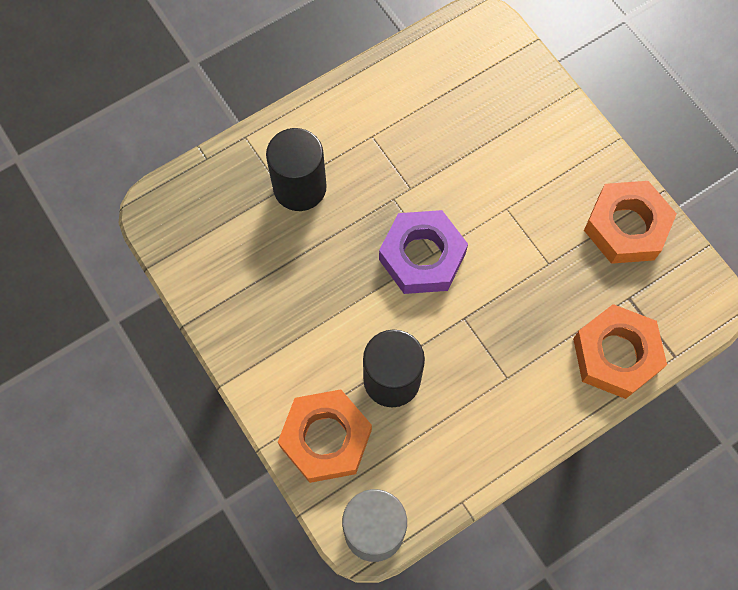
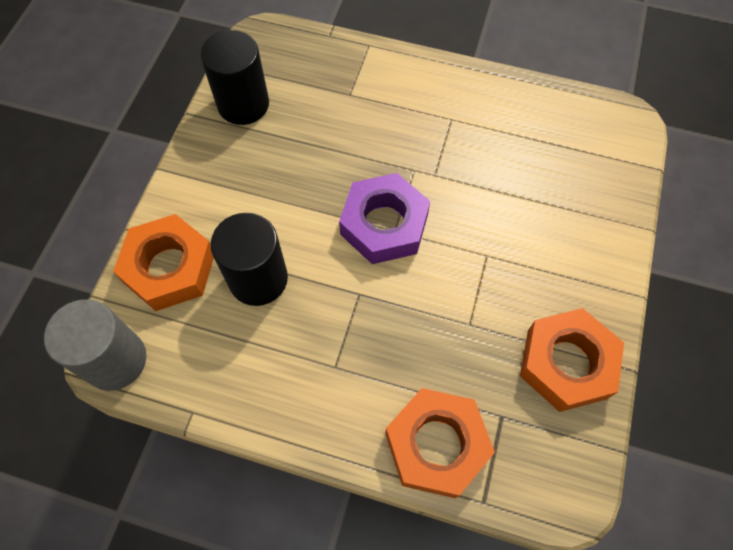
camera: 50 degrees right, 5 degrees down
black cylinder [266,128,327,211] -> black cylinder moved to [200,30,269,125]

